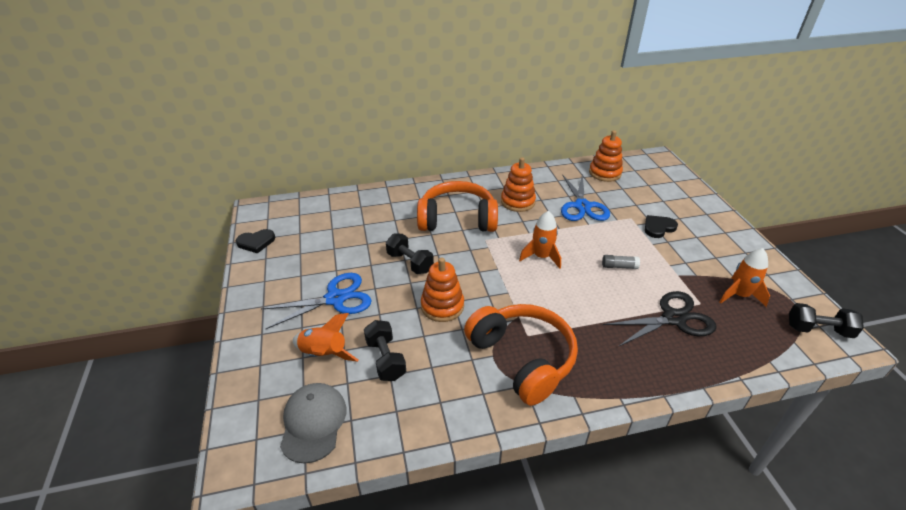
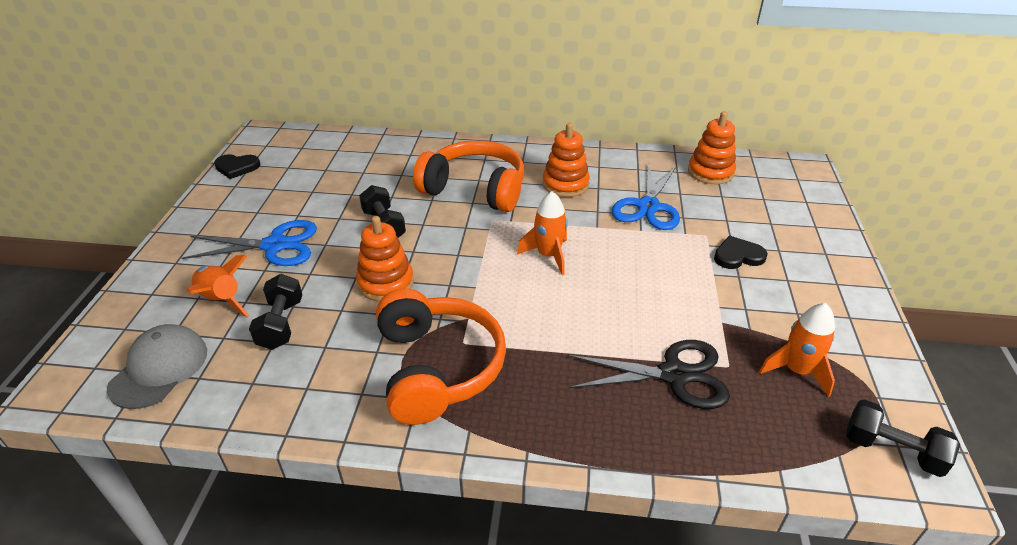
camera: 20 degrees right, 0 degrees up
grey glue stick [602,255,640,269] -> none

